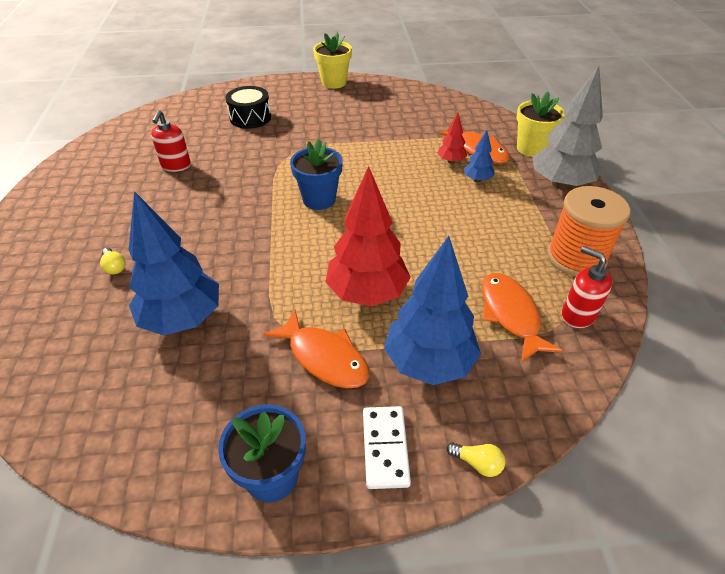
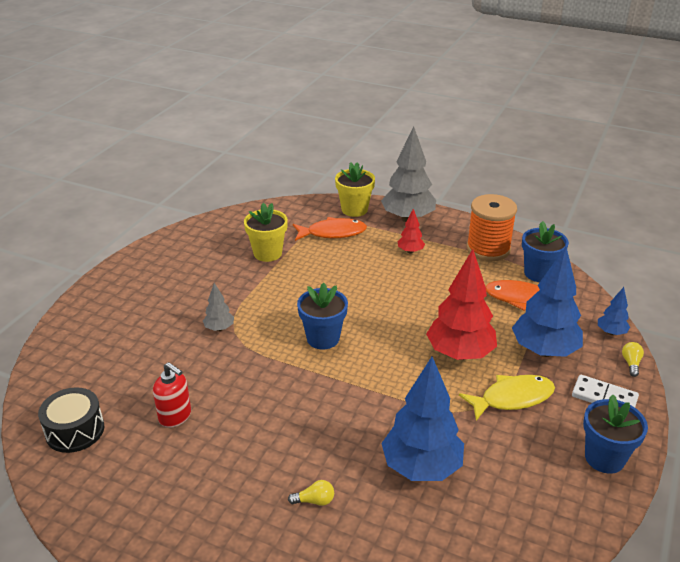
camera: 60 degrees left, 10 degrees down
black drum [225,86,271,129] -> black drum moved to [38,387,104,453]
orange fish [263,310,369,388] -> yellow fish [459,375,555,421]
yellow flower pot [313,32,352,89] -> yellow flower pot moved to [244,203,288,262]
red tree [437,113,467,164] -> red tree moved to [398,209,425,254]
yellow light bulb [447,443,505,477] -> yellow light bulb turned 45 degrees counterclockwise [622,342,644,377]
blue tree [464,130,495,182] -> blue tree moved to [598,287,630,335]
red soap dispenser [562,246,612,328] -> blue flower pot [522,221,569,282]
none -> grey tree [203,283,234,331]

